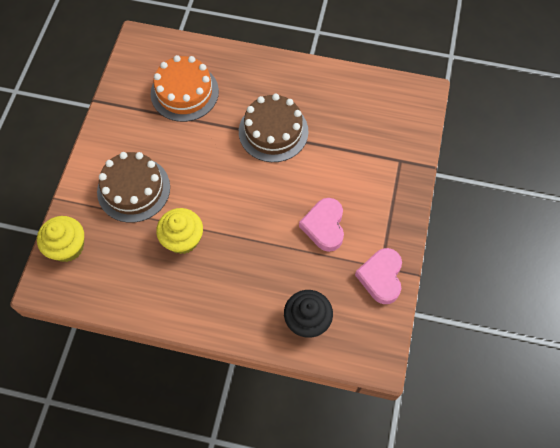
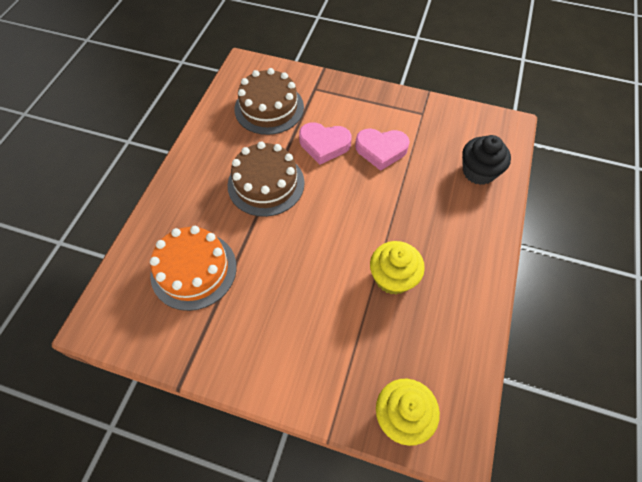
camera: 85 degrees left, 5 degrees down
brown cake [97,152,170,223] -> brown cake moved to [235,68,304,135]
pink heart [355,248,402,304] -> pink heart moved to [299,122,352,165]

